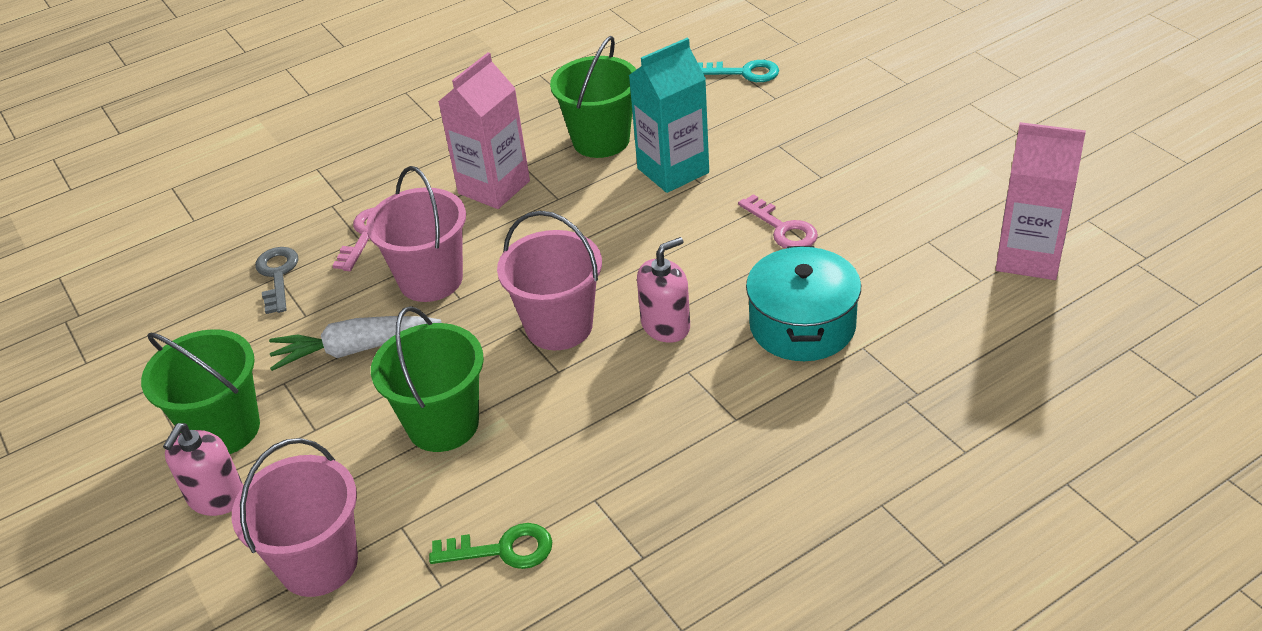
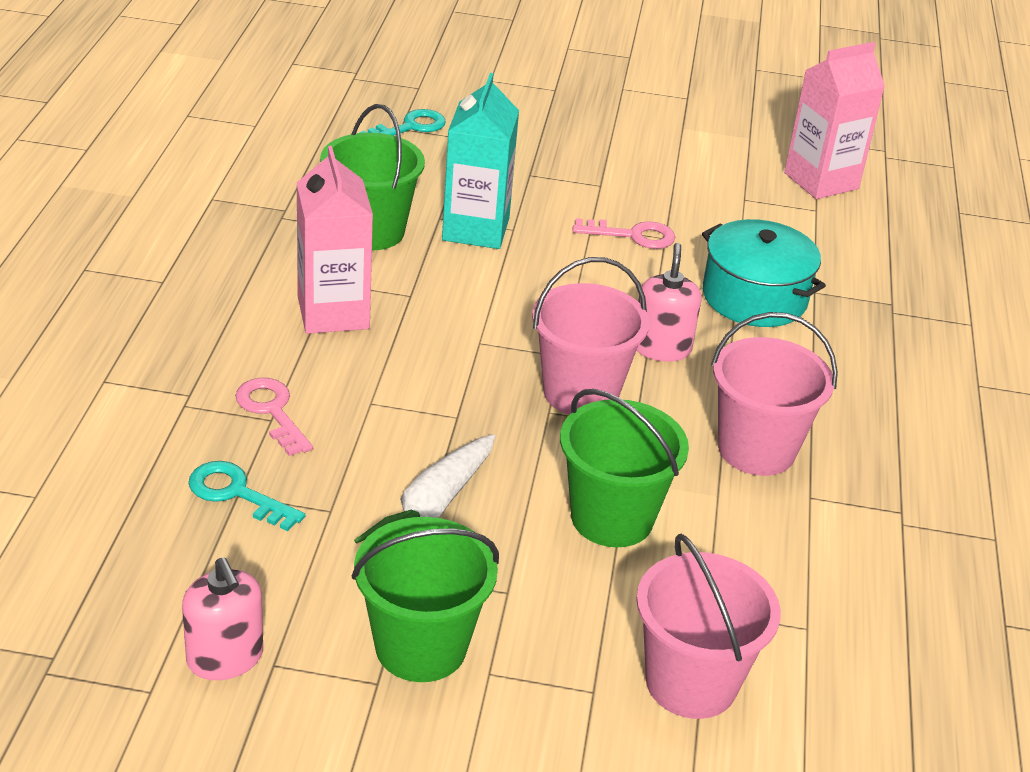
camera: 55 degrees left, 5 degrees down
pink soap dispenser [163,423,243,516] -> pink soap dispenser moved to [182,558,263,680]
grey key [255,247,298,314] -> turquoise key [188,461,305,531]
pink bucket [366,166,466,302] -> pink bucket moved to [711,312,838,476]
green key [429,523,552,569] -> none

